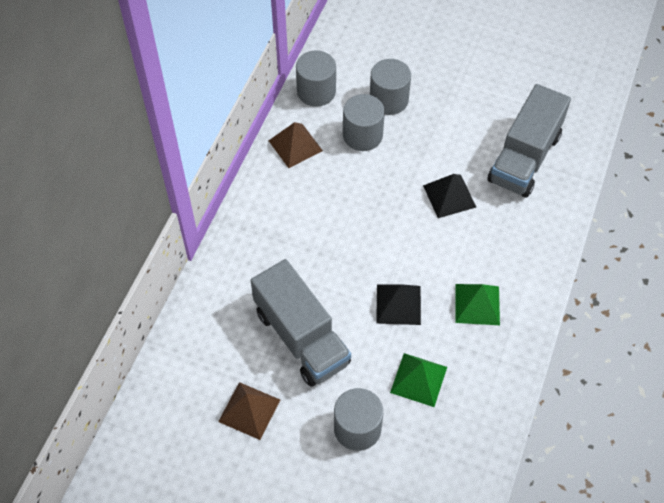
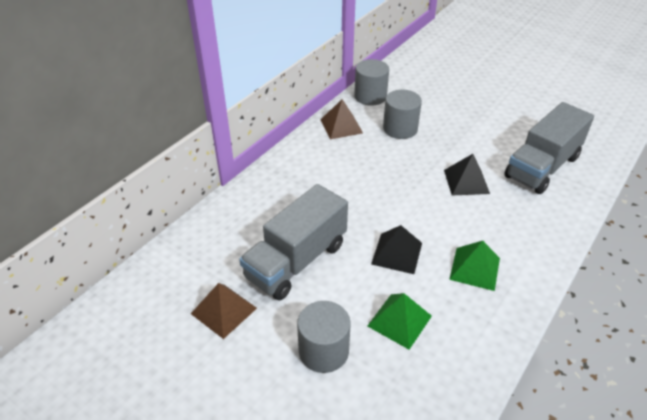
camera: 15 degrees right, 15 degrees down
grey truck [251,259,351,387] -> grey truck turned 60 degrees clockwise [239,184,348,300]
grey cylinder [370,59,411,115] -> none

